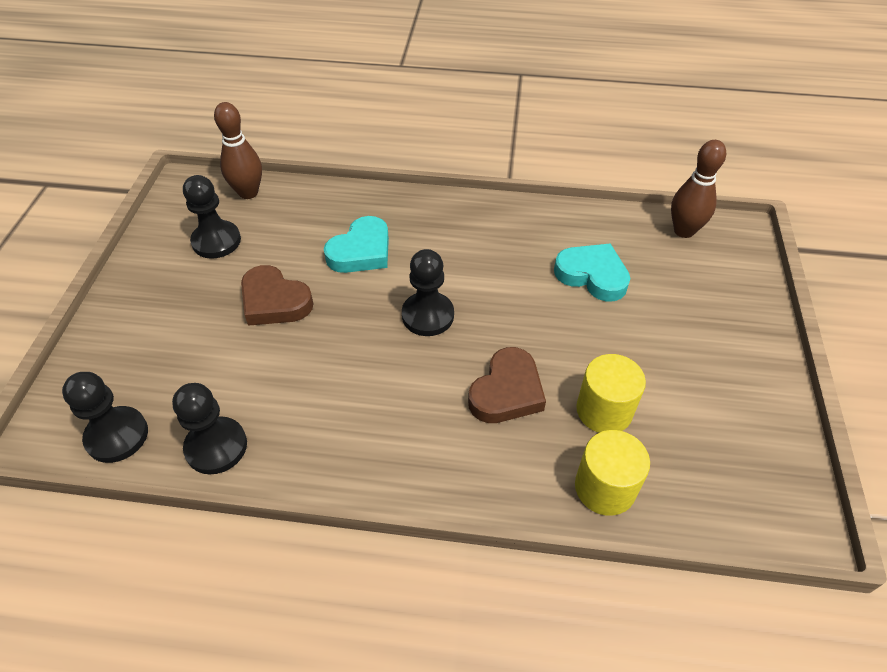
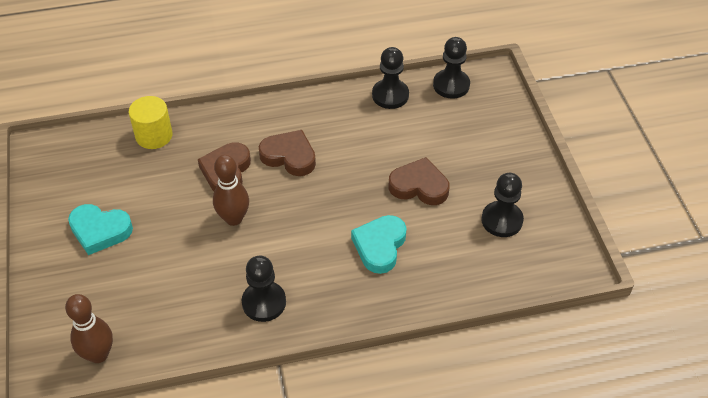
camera: 160 degrees right, 0 degrees up
brown bowling pin [214,102,262,199] -> brown bowling pin moved to [213,155,249,226]
black pawn [402,249,454,336] -> black pawn moved to [242,256,286,322]
turquoise heart [554,243,630,302] -> turquoise heart moved to [68,204,133,255]
yellow cylinder [576,354,646,433] -> none
none -> brown heart [259,130,316,176]

